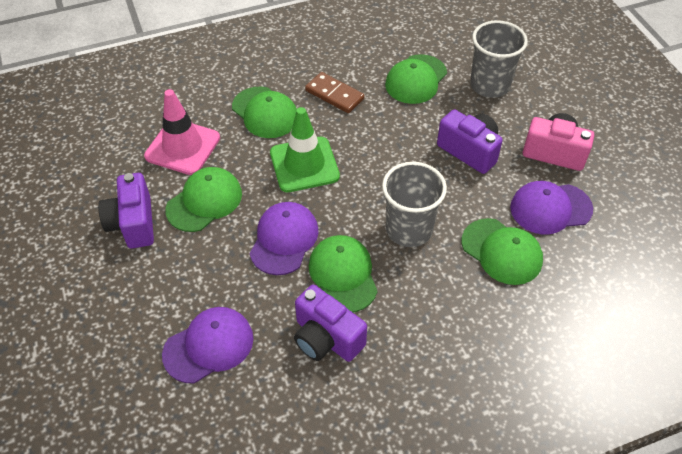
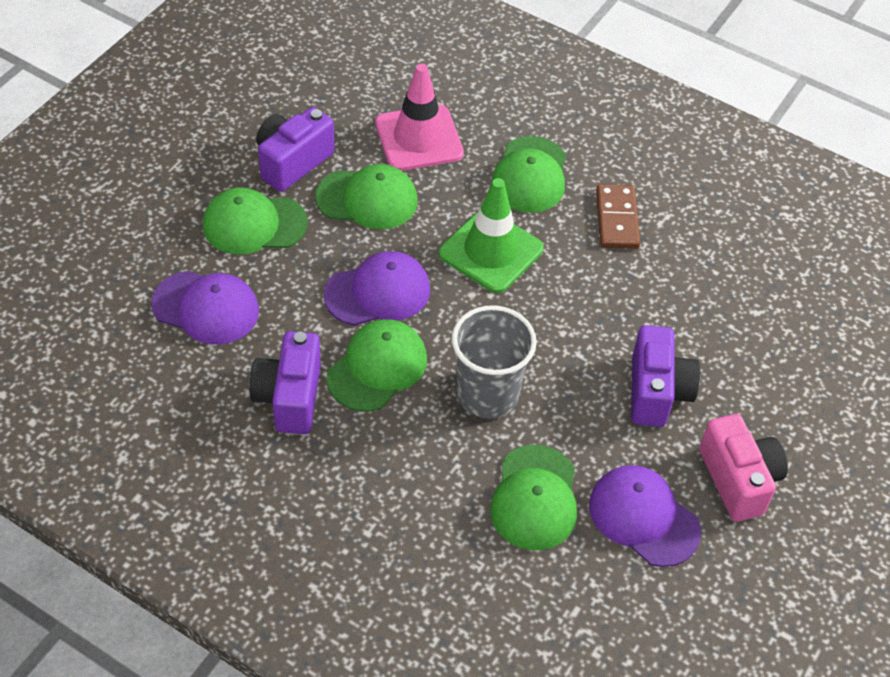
camera: 50 degrees right, 0 degrees up
green cap [385,54,447,104] -> green cap moved to [203,187,308,254]
grey cup [470,20,528,98] -> none

